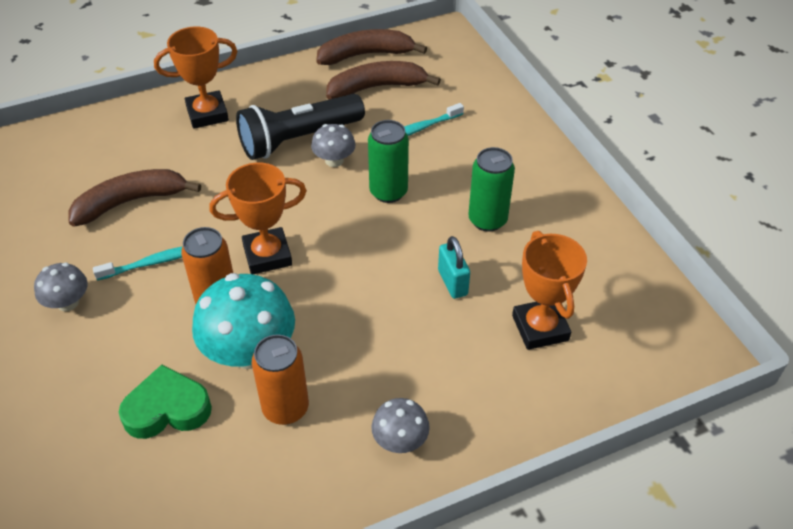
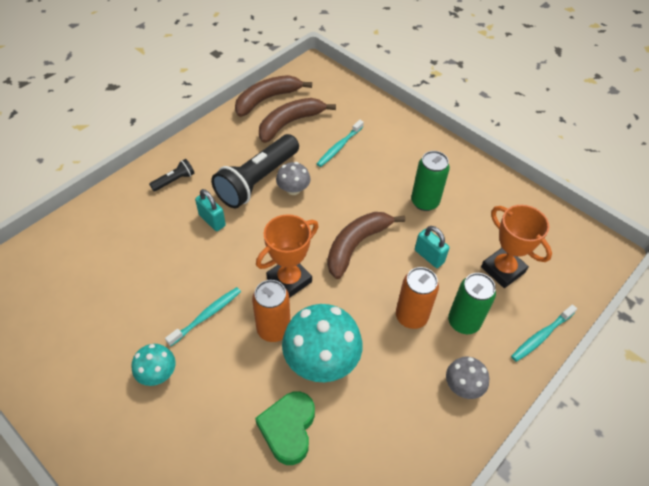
camera: 25 degrees left, 5 degrees up
grey mushroom [34,263,88,311] -> turquoise mushroom [132,344,175,386]
brown banana [68,169,201,226] -> brown banana moved to [327,212,405,279]
green heart [119,365,212,439] -> green heart turned 45 degrees counterclockwise [255,391,315,465]
orange trophy [154,27,237,129] -> black flashlight [149,159,195,191]
orange can [252,334,309,425] -> orange can moved to [396,267,439,329]
green can [368,120,409,203] -> green can moved to [448,273,496,334]
none -> turquoise padlock [195,189,226,231]
none -> turquoise toothbrush [511,305,577,362]

